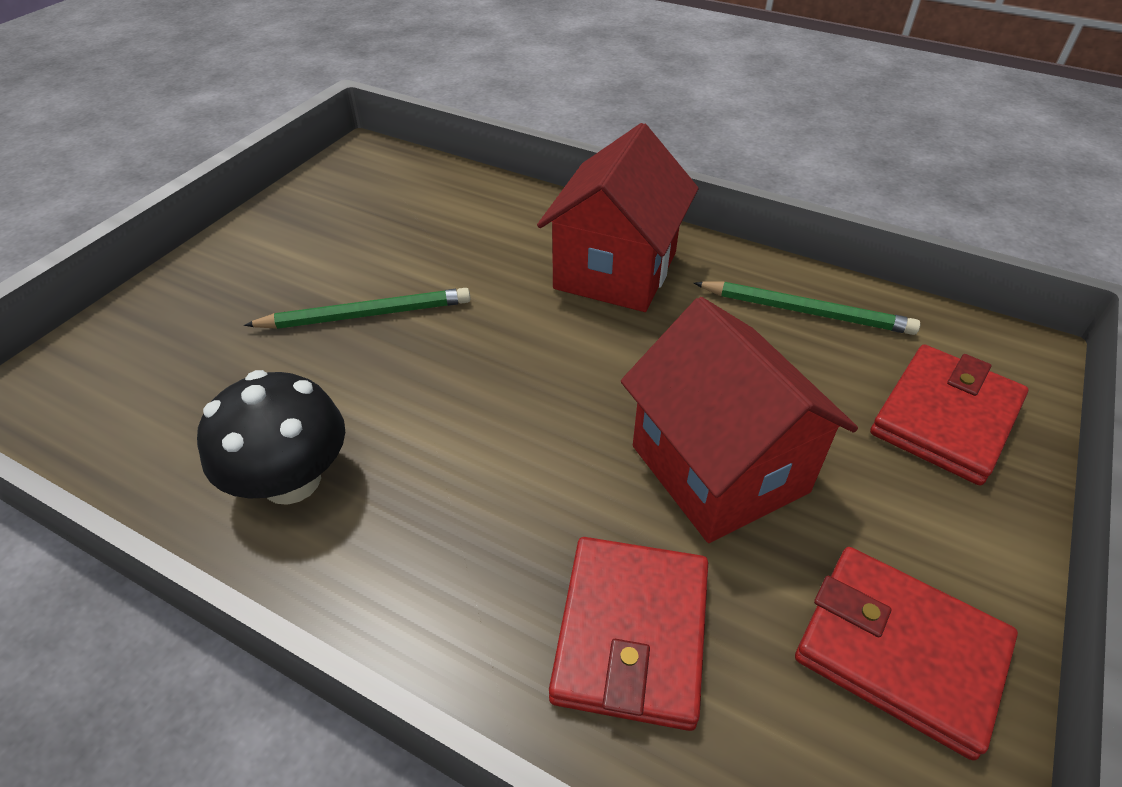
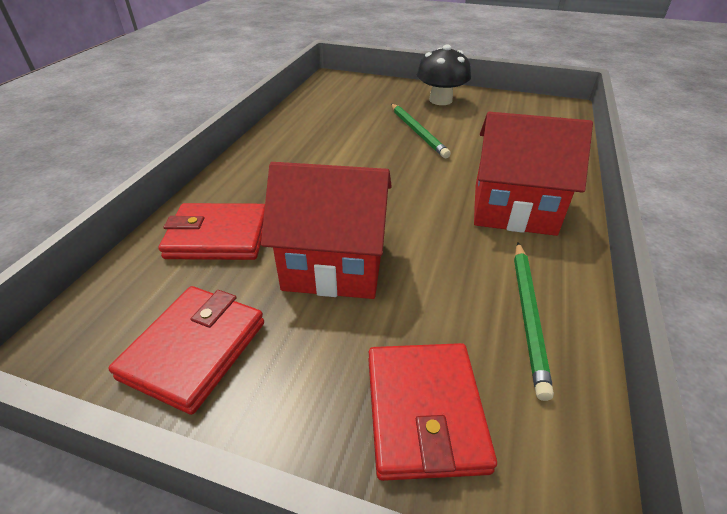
camera: 80 degrees right, 5 degrees down
black mushroom [197,370,345,505] -> black mushroom moved to [417,44,471,105]
red house [621,297,858,543] -> red house turned 45 degrees clockwise [261,162,392,299]
red wallet [870,344,1028,485] -> red wallet turned 60 degrees clockwise [368,343,497,481]

